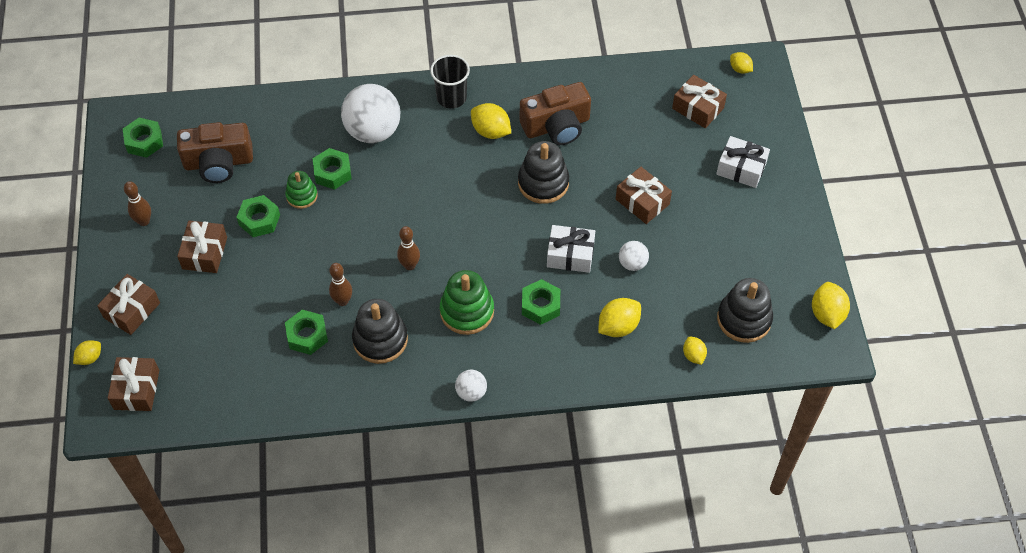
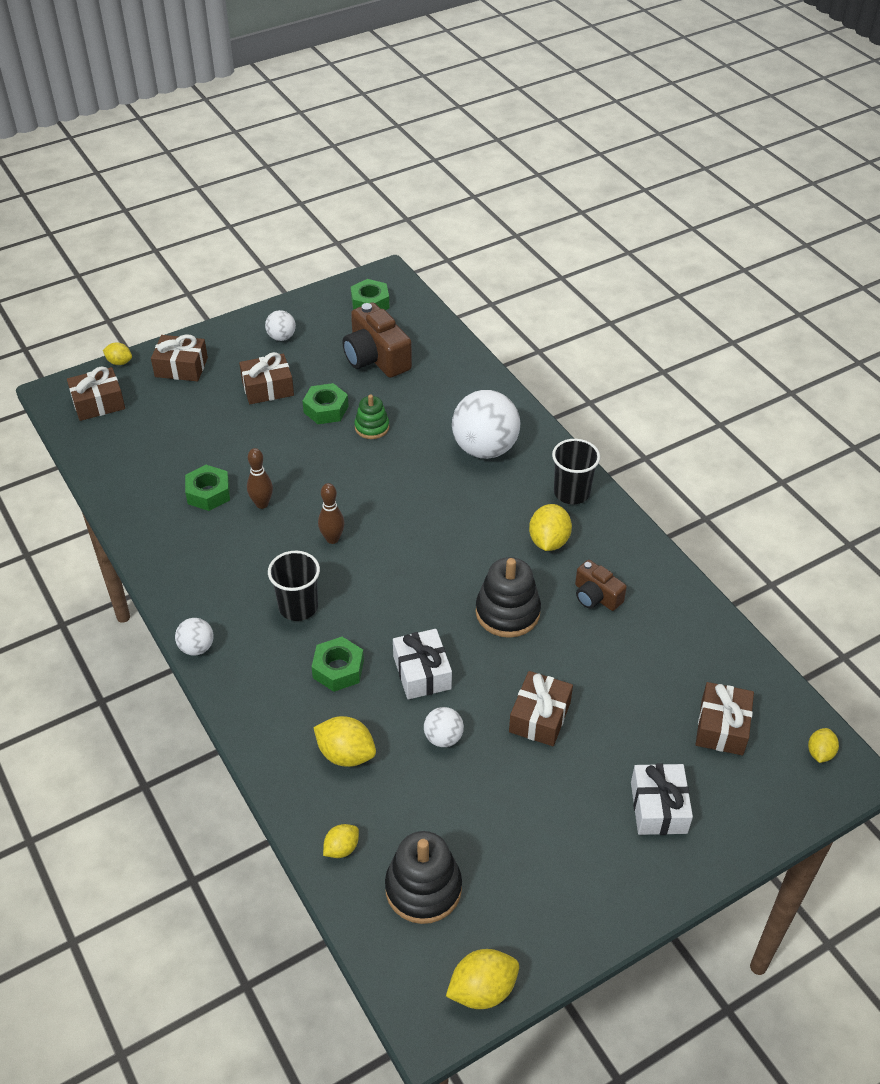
camera: 65 degrees right, 10 degrees down
brown bowling pin [124,181,151,226] -> white ball [265,310,296,341]
green nut [312,148,352,190] -> none
black stacking toy [352,299,408,364] -> none
green stacking toy [440,270,494,335] -> black cup [268,551,320,621]
brown camera [520,82,591,145] -> brown camera [575,560,627,611], size x0.58

